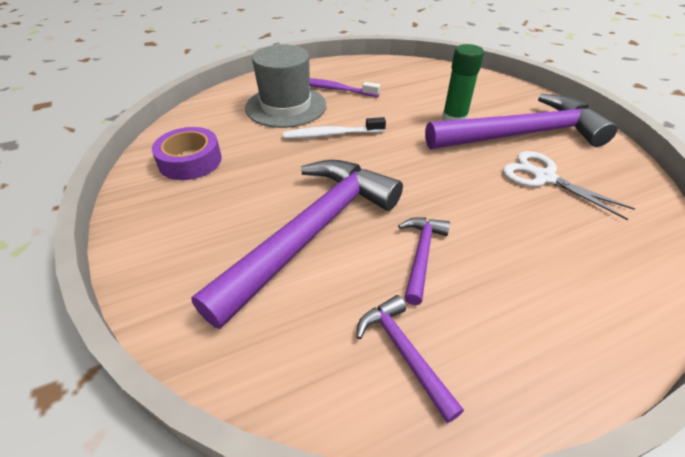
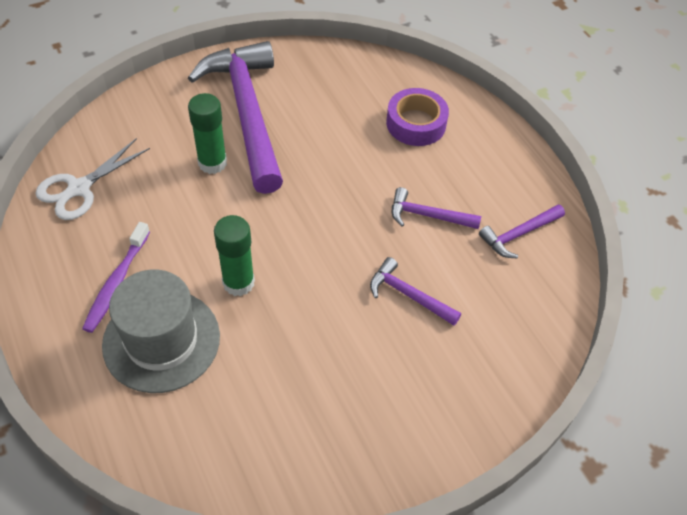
camera: 95 degrees left, 10 degrees up
purple tape [152,127,222,180] -> purple tape moved to [386,88,449,146]
purple hammer [191,160,403,329] -> purple hammer [370,257,461,326], size x0.44
white toothbrush [283,117,386,139] -> green glue stick [214,215,255,296]
white scissors [503,151,635,220] -> white scissors moved to [36,138,150,220]

